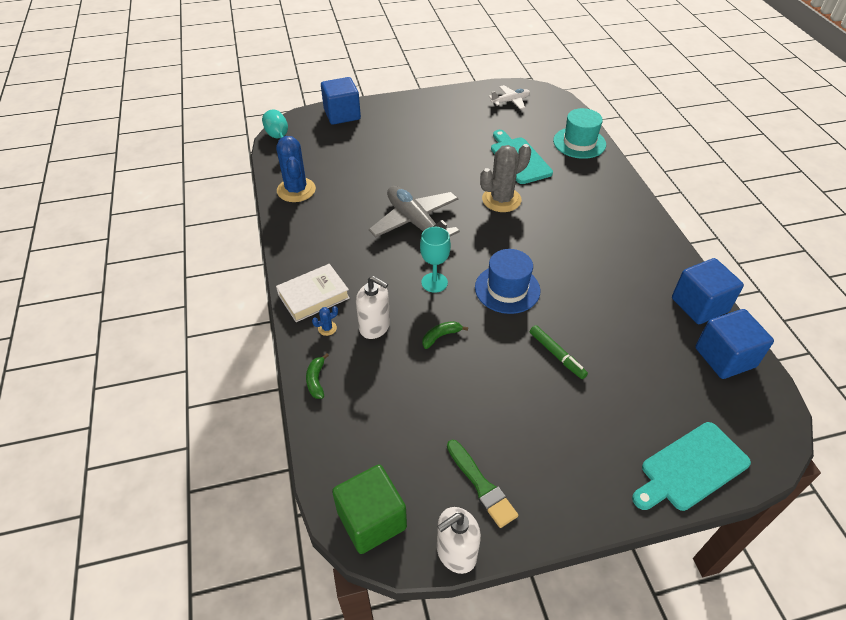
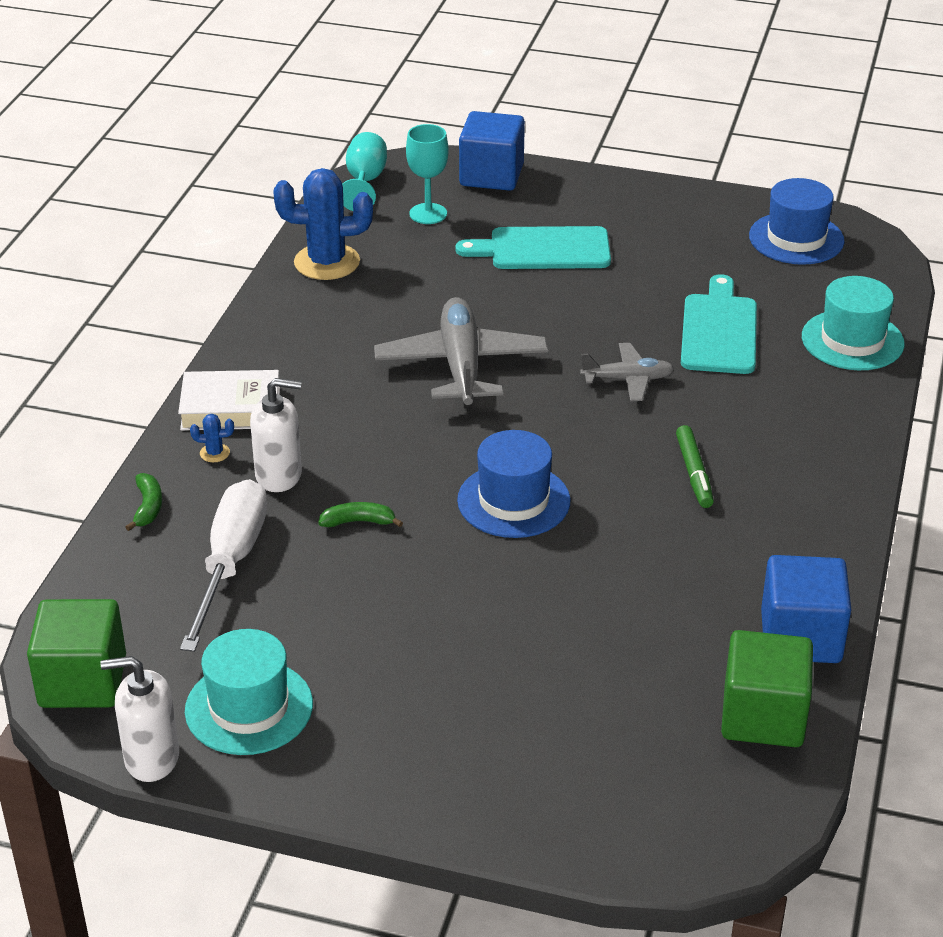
camera: 30 degrees right, 10 degrees down
blue cactus [276,136,316,202] -> blue cactus turned 75 degrees clockwise [273,168,373,280]
green banana [306,353,329,399] -> green banana turned 150 degrees clockwise [125,473,162,531]
white soap dispenser [356,276,390,339] -> white soap dispenser turned 60 degrees counterclockwise [250,378,302,492]
turquoise goblet [420,227,451,293] -> turquoise goblet moved to [406,124,449,224]
green brush [447,440,518,528] -> turquoise hat [185,629,313,755]
grey cactus [480,144,531,212] -> grey plane [580,343,674,401]
white plane [489,85,530,109] -> blue hat [749,178,845,265]
green marker [530,325,588,379] -> green marker moved to [676,425,714,508]
turquoise cutting board [632,422,751,511] -> turquoise cutting board moved to [455,226,611,269]
blue cube [695,309,774,379] -> green cube [721,630,813,747]
none -> white screwdriver [180,479,267,652]

